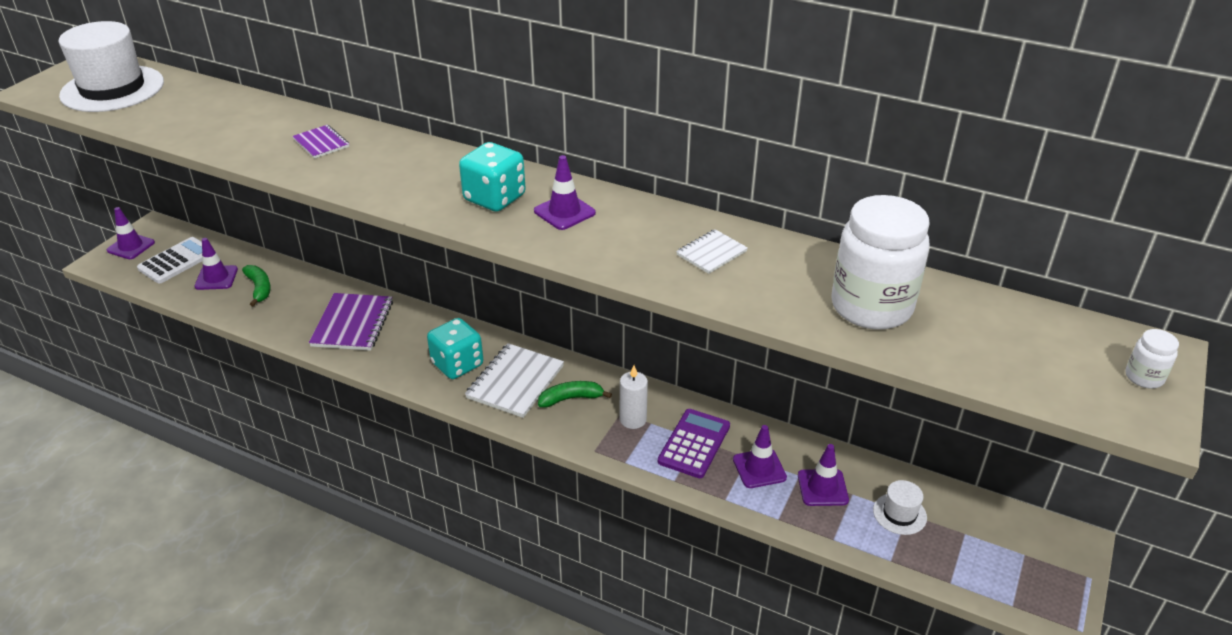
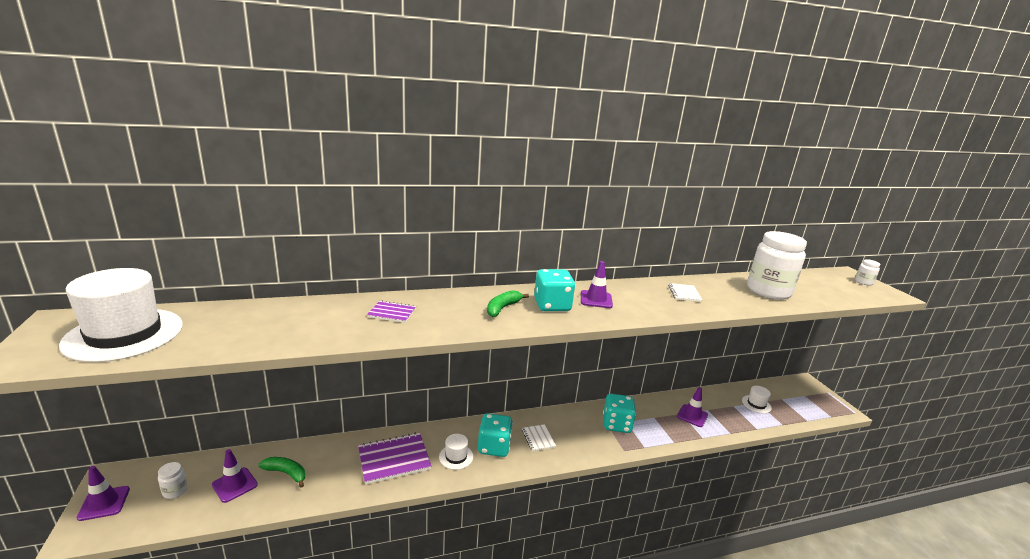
camera: 45 degrees left, 15 degrees down
white calculator [137,237,202,283] -> white jar [158,462,188,499]
purple notebook [309,293,393,351] -> purple notebook turned 75 degrees counterclockwise [358,433,431,485]
white notebook [465,343,564,418] -> white notebook [522,424,556,451], size x0.55
green banana [538,381,612,407] -> green banana moved to [487,290,529,317]
white candle [620,365,648,429] -> turquoise dice [603,394,636,433]
purple calculator [658,409,730,478] -> none
purple traffic cone [798,444,849,506] -> none
none -> white hat [439,434,473,470]

